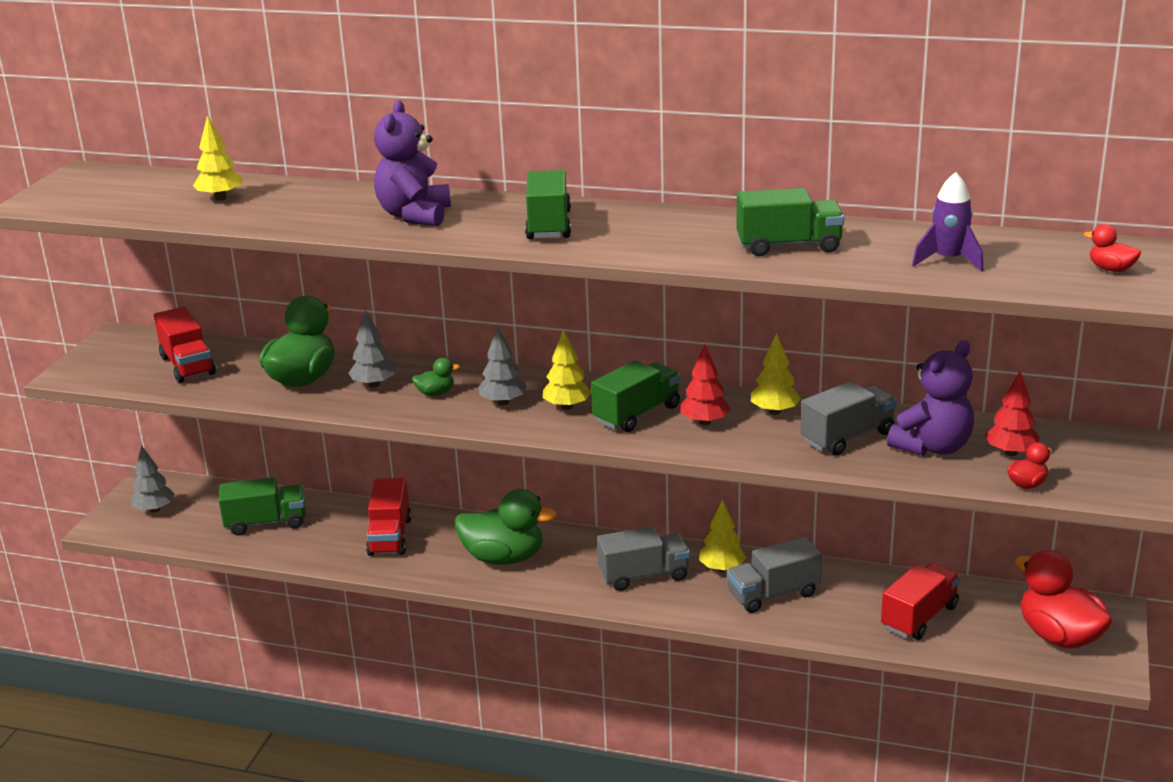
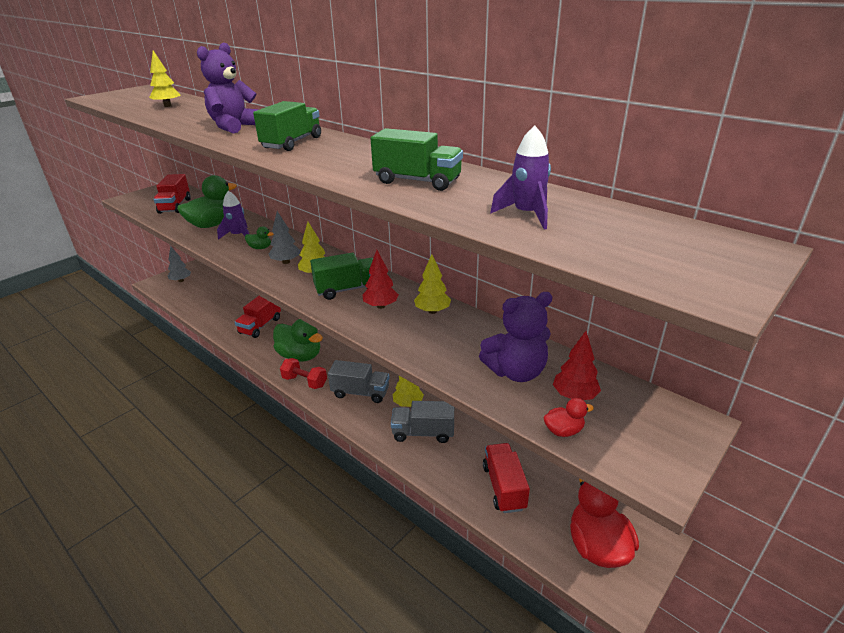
camera: 25 degrees right, 5 degrees up
green truck [219,477,306,536] -> none
grey tree [348,310,396,388] -> purple rocket [217,191,249,240]
grey truck [800,381,897,455] -> none
red truck [881,563,960,640] -> red truck turned 75 degrees counterclockwise [483,443,530,513]
red duck [1084,224,1141,272] -> none
none -> red dumbbell [280,358,327,389]

